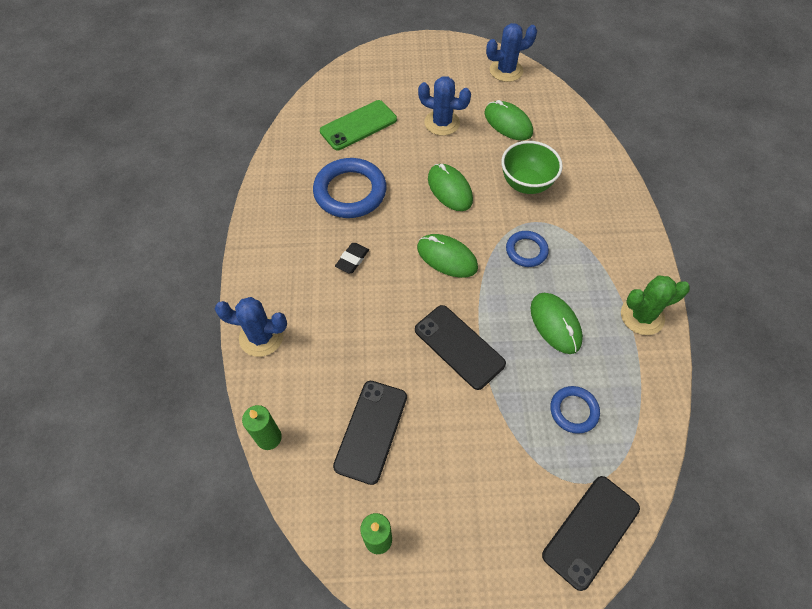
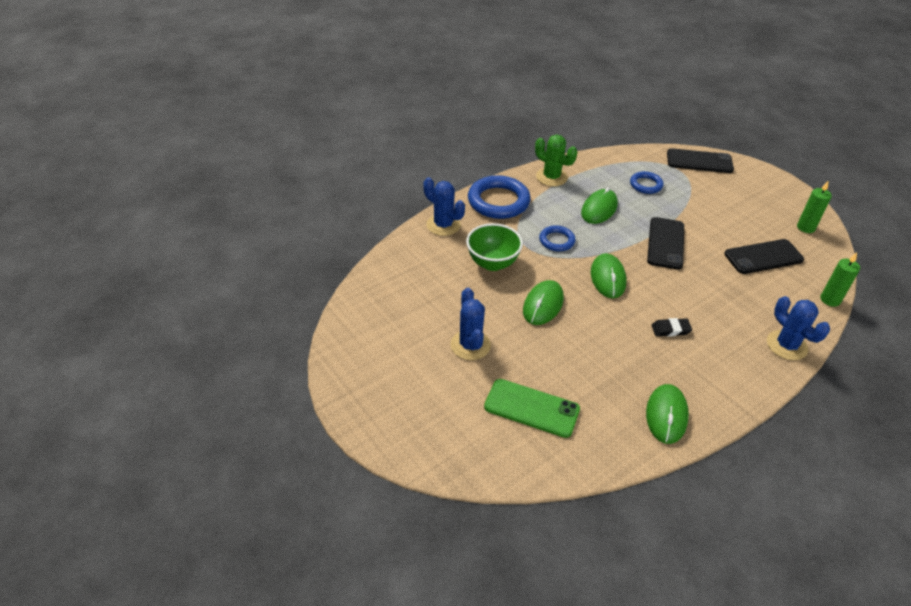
camera: 125 degrees left, 15 degrees down
blue ring [313,158,387,218] -> blue ring moved to [468,175,531,219]
green mouse [484,100,533,140] -> green mouse moved to [646,384,689,444]
blue cactus [486,23,537,82] -> blue cactus moved to [423,177,465,236]

